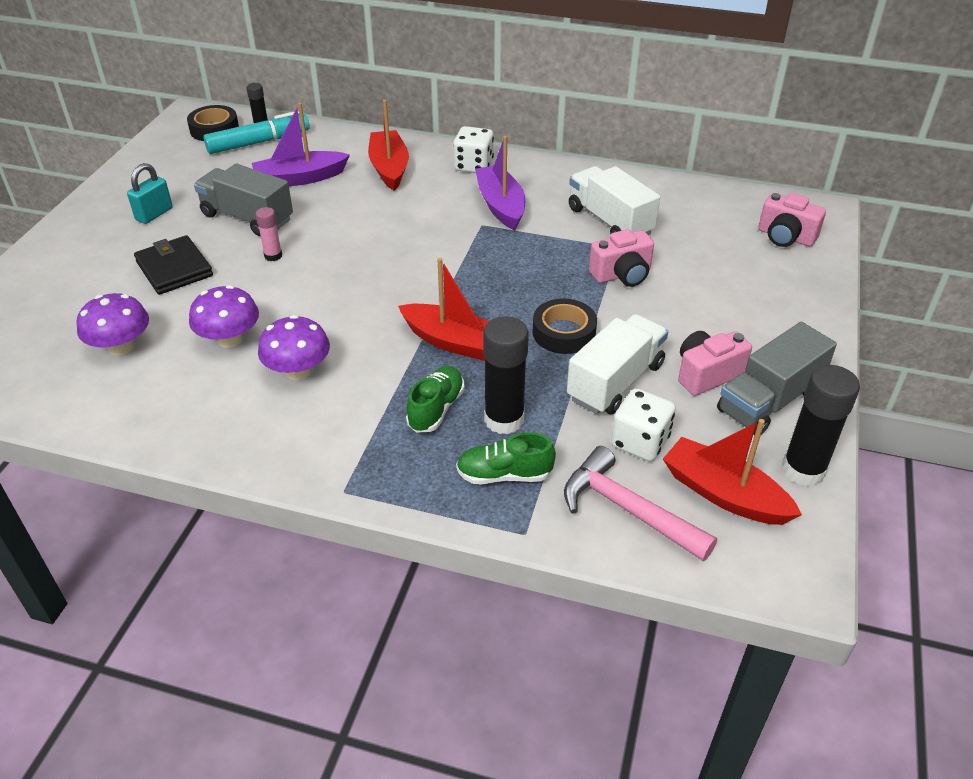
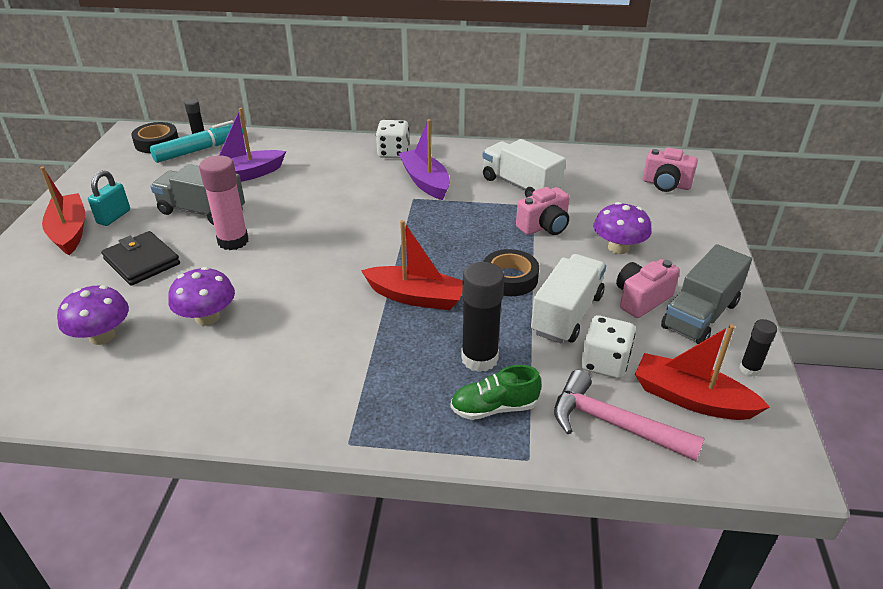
camera: 10 degrees left, 5 degrees down
pink glue stick [256,207,282,261] -> pink glue stick [199,155,249,250], size x1.88
purple mushroom [258,315,330,380] -> purple mushroom moved to [594,202,651,254]
red boat [368,100,409,191] -> red boat moved to [40,166,85,255]
green shoe [406,366,465,433] -> none
black glue stick [782,365,860,487] -> black glue stick [739,319,777,377], size x0.53

